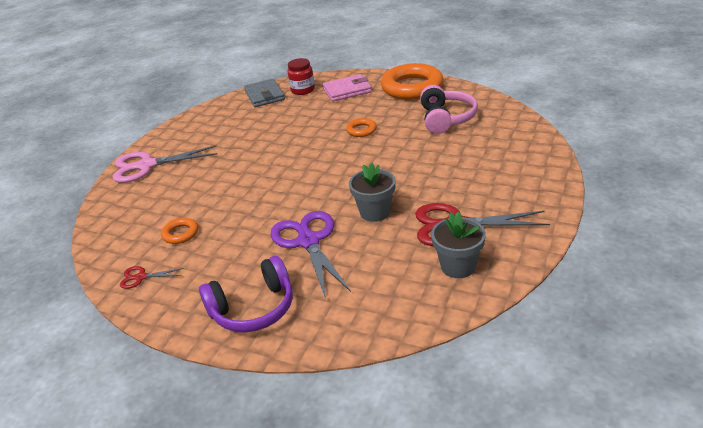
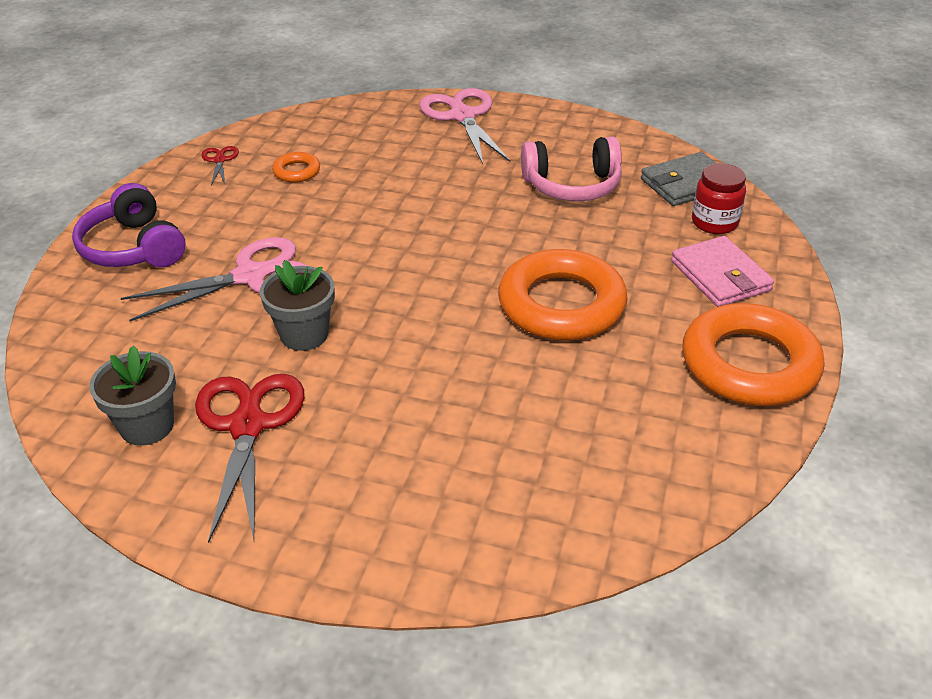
camera: 80 degrees right, 5 degrees up
purple scissors [270,211,351,298] -> pink scissors [121,237,308,322]
orange ring [346,118,377,137] -> orange ring [498,249,628,341], size x2.25
pink headphones [420,85,478,134] -> pink headphones moved to [521,136,622,201]

